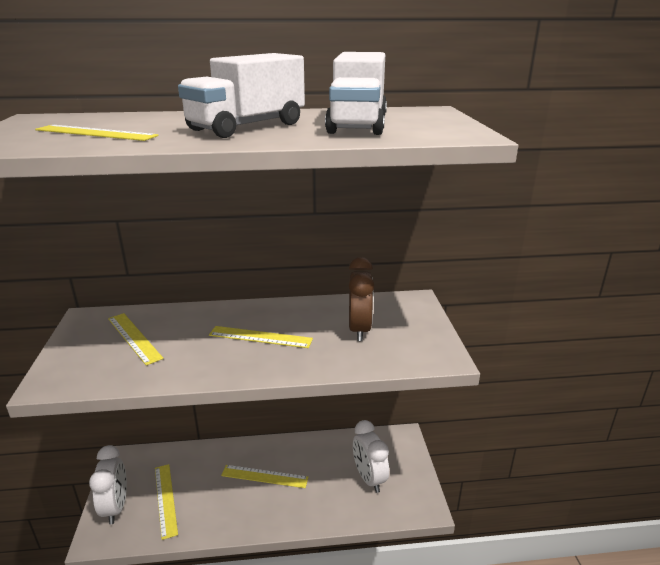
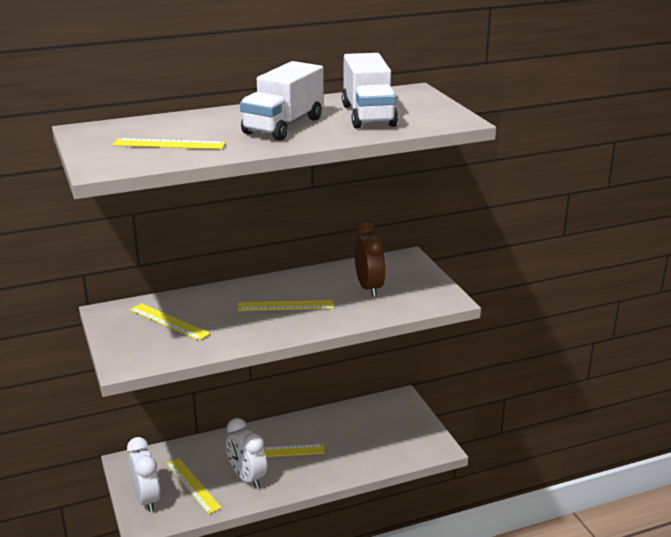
camera: 15 degrees left, 0 degrees up
white clock [353,420,389,493] -> white clock moved to [226,418,267,489]

